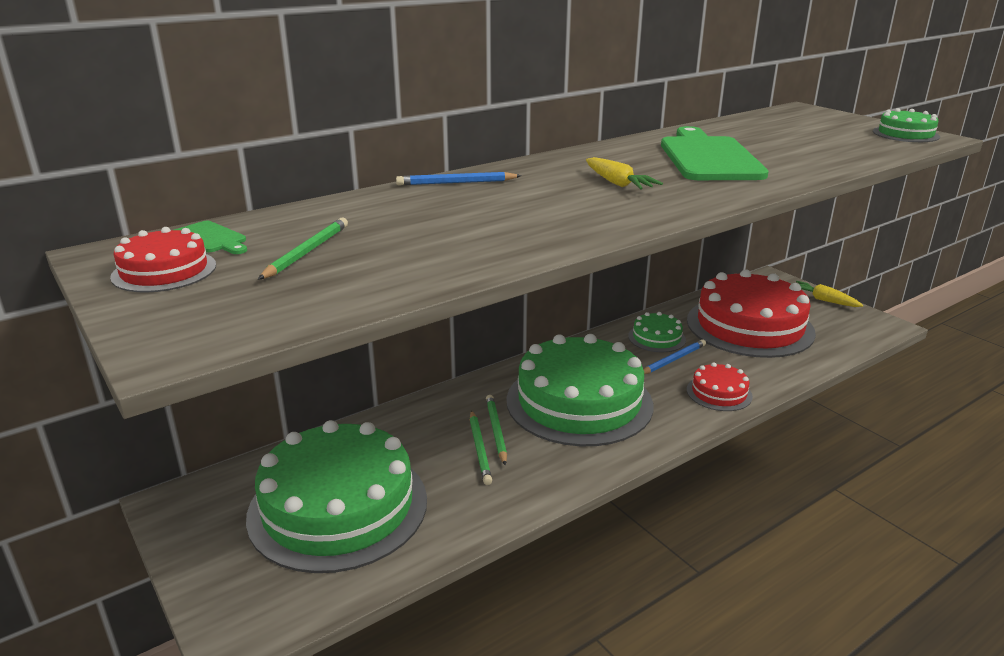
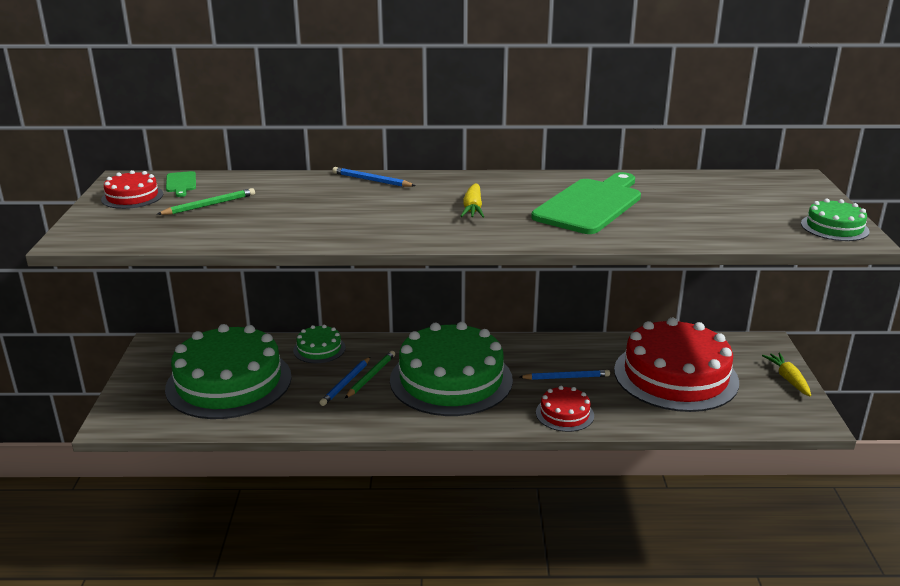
camera: 35 degrees right, 0 degrees up
green pencil [470,410,492,485] -> blue pencil [320,357,370,406]
green cake [628,312,686,352] -> green cake moved to [293,325,346,363]

